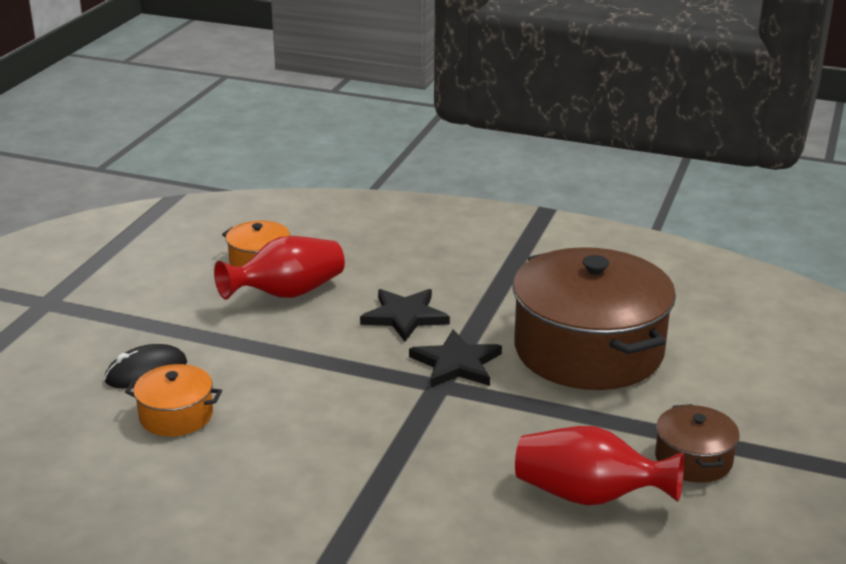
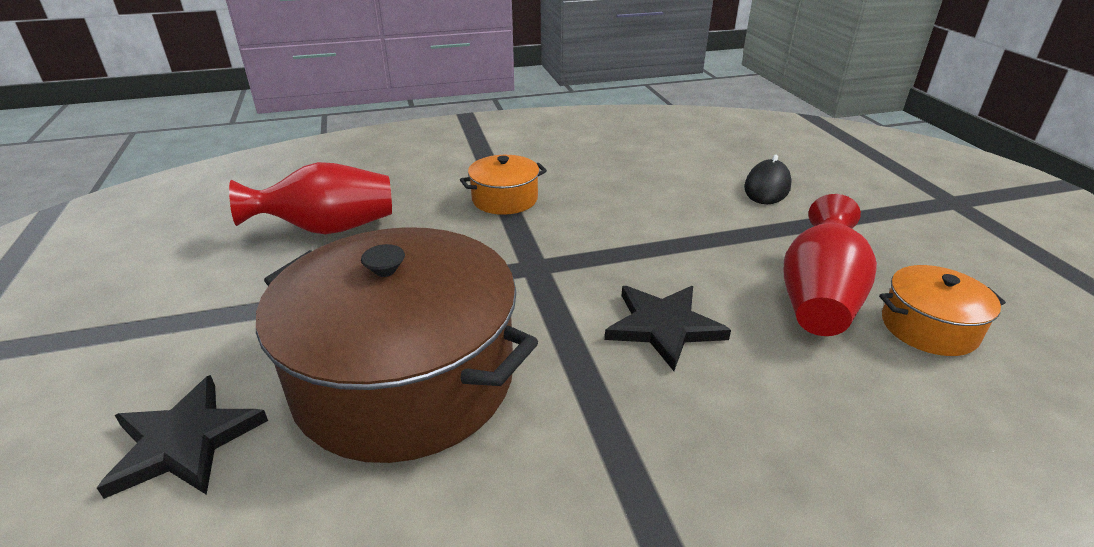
camera: 145 degrees right, 5 degrees up
orange pot [125,364,222,437] -> orange pot moved to [460,155,547,215]
black star [409,329,502,388] -> black star moved to [97,375,268,499]
brown pot [655,404,740,483] -> none

